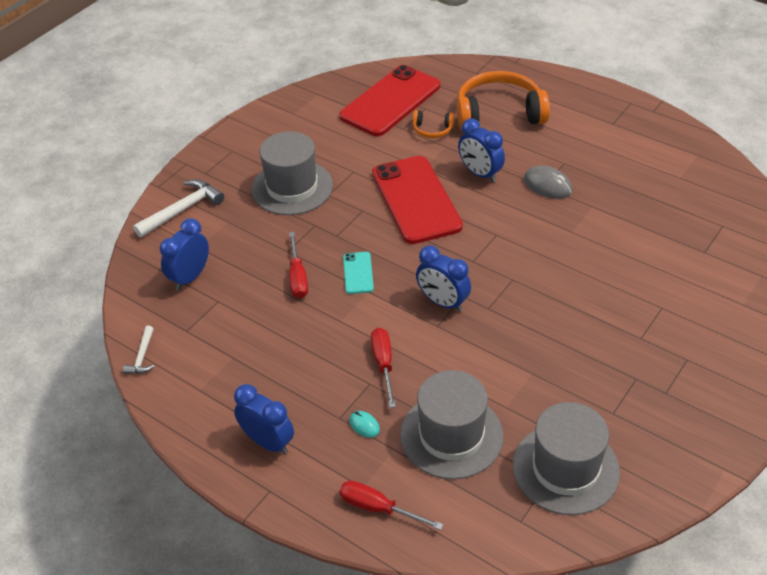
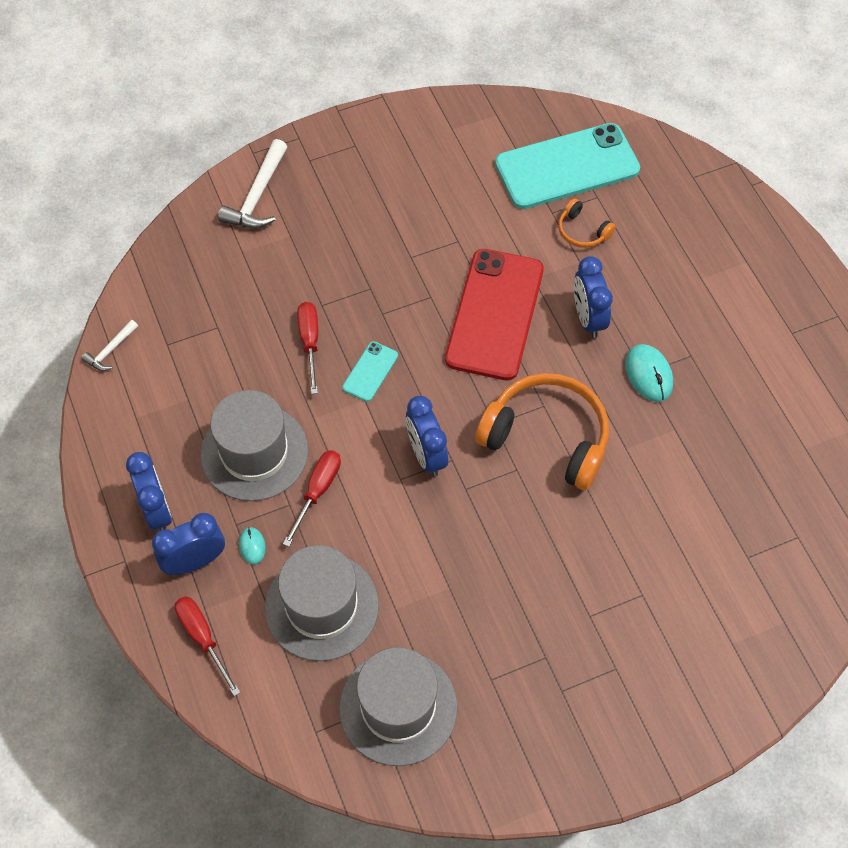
camera: 30 degrees right, 15 degrees up
white hammer [133,179,224,237] -> white hammer turned 120 degrees clockwise [218,139,287,229]
blue clock [160,218,209,290] -> blue clock moved to [152,513,225,575]
grey hat [251,131,333,215] -> grey hat moved to [200,390,308,501]
red screwdriver [289,232,308,298] -> red screwdriver turned 150 degrees clockwise [297,302,318,394]
red phone [339,65,440,136] -> turquoise phone [495,123,640,209]
orange headphones [457,71,550,130] -> orange headphones moved to [475,373,609,490]
grey mouse [524,166,572,199] -> turquoise mouse [625,344,673,402]

